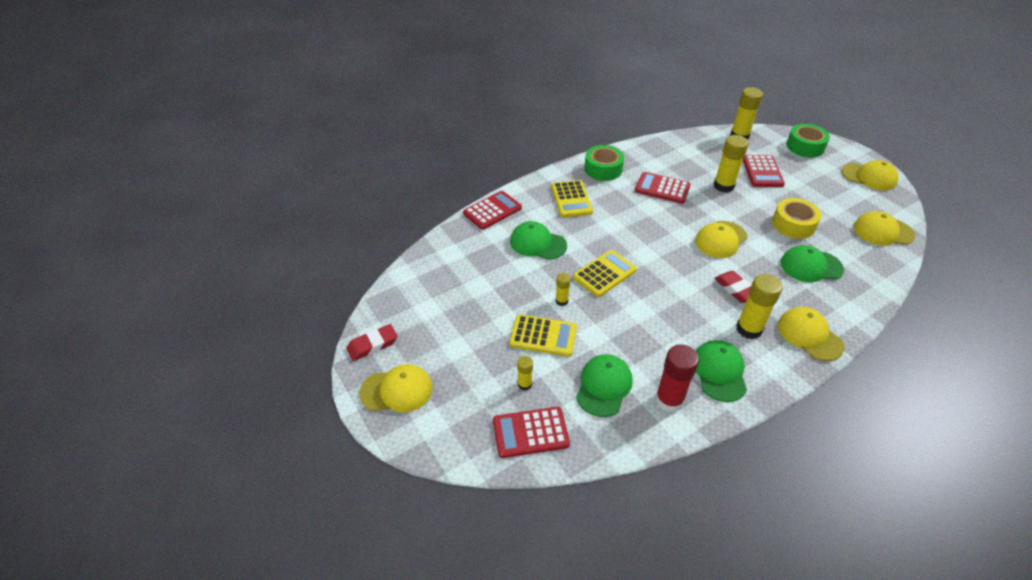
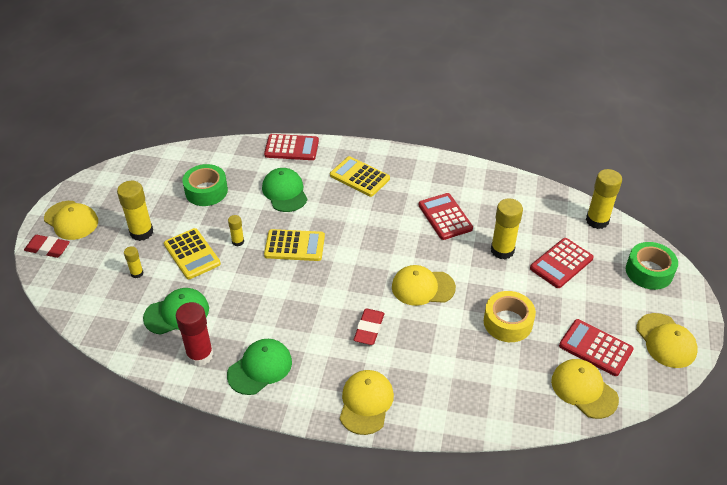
camera: 45 degrees right, 0 degrees up
red eraser [346,324,398,361] -> red eraser moved to [24,235,70,258]
red calculator [493,407,570,458] -> red calculator moved to [559,319,634,376]
yellow calculator [551,180,593,217] -> yellow calculator turned 90 degrees clockwise [330,156,390,197]
green tape [584,145,624,181] -> green tape moved to [183,164,228,206]
yellow glue stick [736,274,783,339] -> yellow glue stick moved to [117,181,153,241]
green cap [781,245,844,282] -> none

